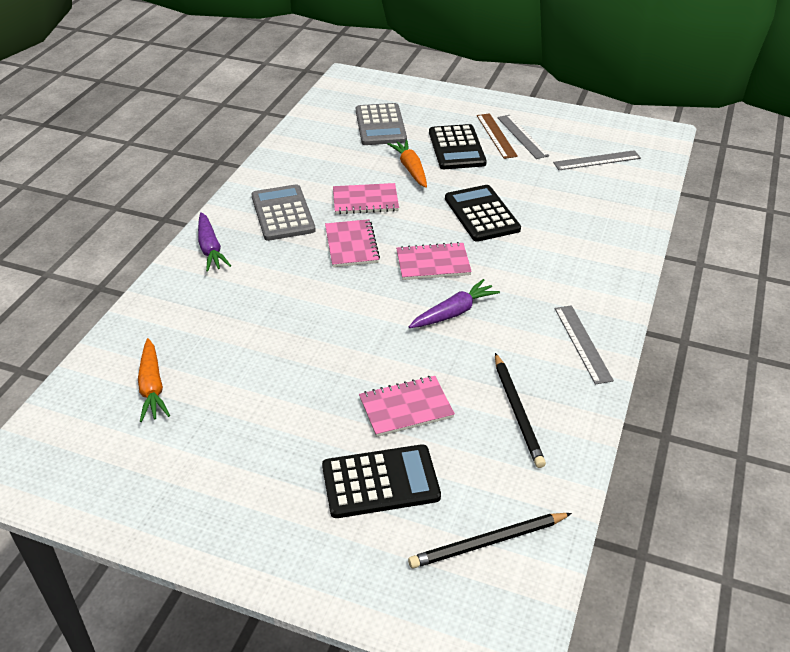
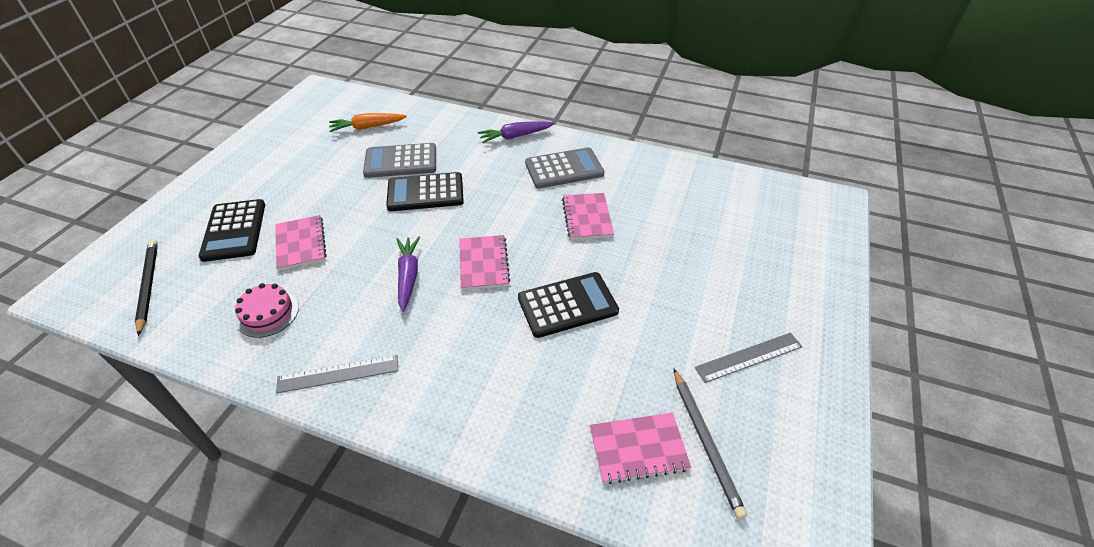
camera: 90 degrees right, 5 degrees up
pink notebook [325,219,380,267] -> pink notebook moved to [590,413,691,484]
grey calculator [356,103,407,145] -> grey calculator moved to [363,143,436,178]
orange carrot [388,140,427,188] -> none
purple carrot [409,279,500,328] -> purple carrot turned 150 degrees counterclockwise [396,236,420,312]
black calculator [429,124,487,169] -> black calculator moved to [386,172,464,211]
brown ruler [477,113,518,159] -> none
black pencil [495,353,546,468] -> pink cake [235,283,299,338]
grey ruler [553,150,641,170] -> grey pencil [674,369,747,519]

